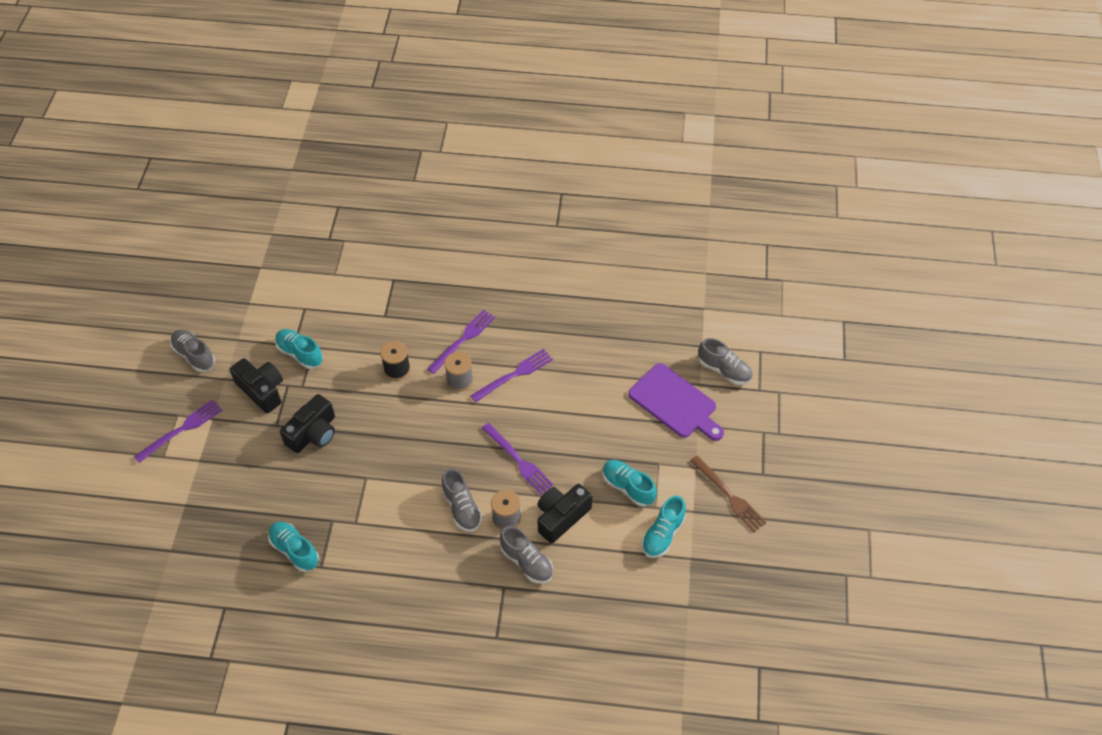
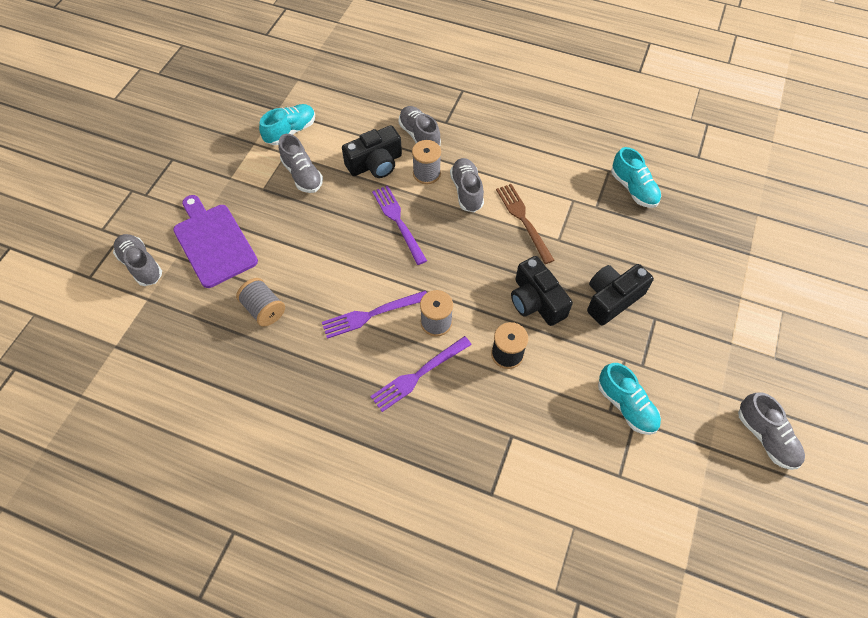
camera: 165 degrees left, 5 degrees up
purple fork [134,400,222,463] -> none
black camera [230,358,283,413] -> black camera moved to [511,256,573,326]
turquoise shoe [602,460,657,507] -> grey shoe [278,134,323,193]
brown fork [690,455,767,532] -> brown fork moved to [496,184,554,264]
none -> grey spool [236,278,285,327]

